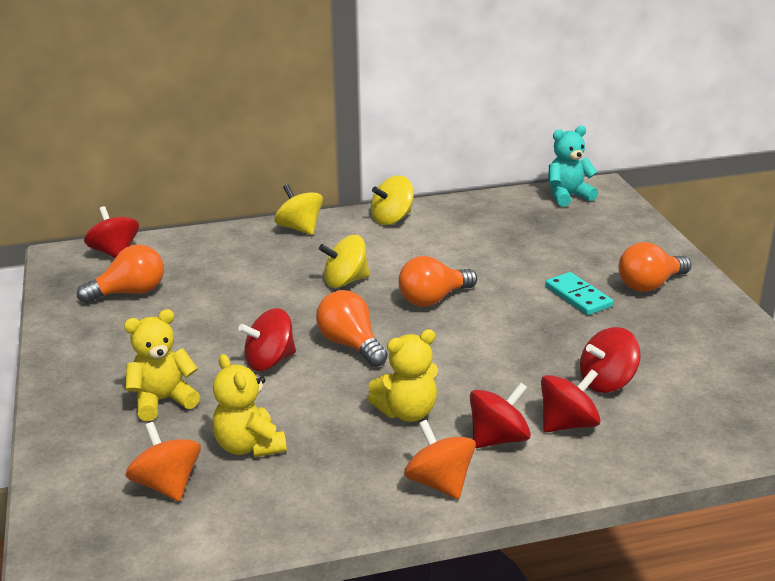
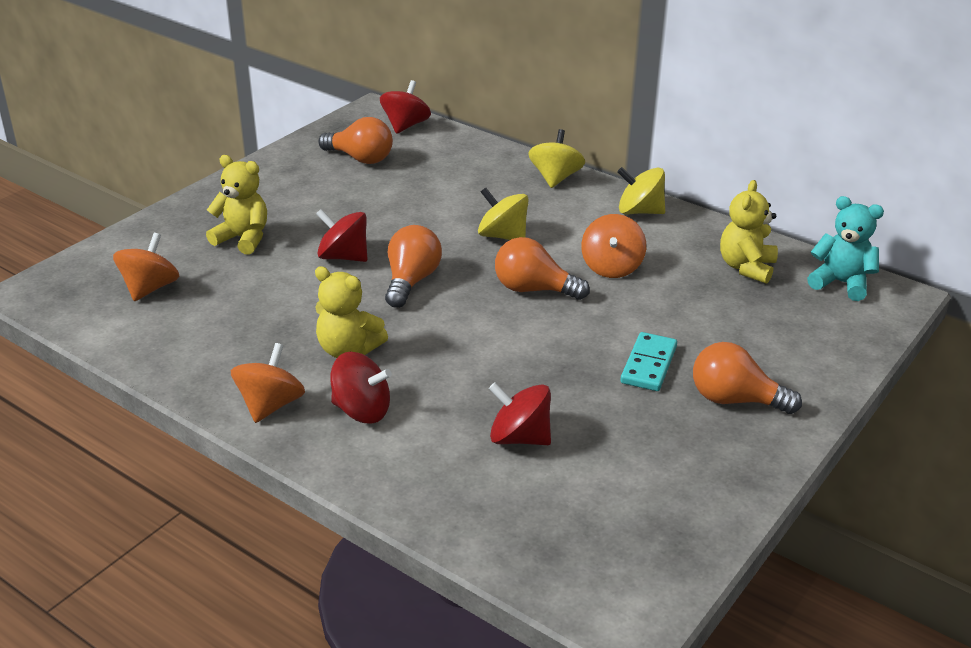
camera: 50 degrees right, 5 degrees up
yellow teddy bear [212,354,287,457] -> yellow teddy bear moved to [720,180,778,284]
red spinning top [541,369,601,432] -> none
none -> orange spinning top [581,214,646,278]

